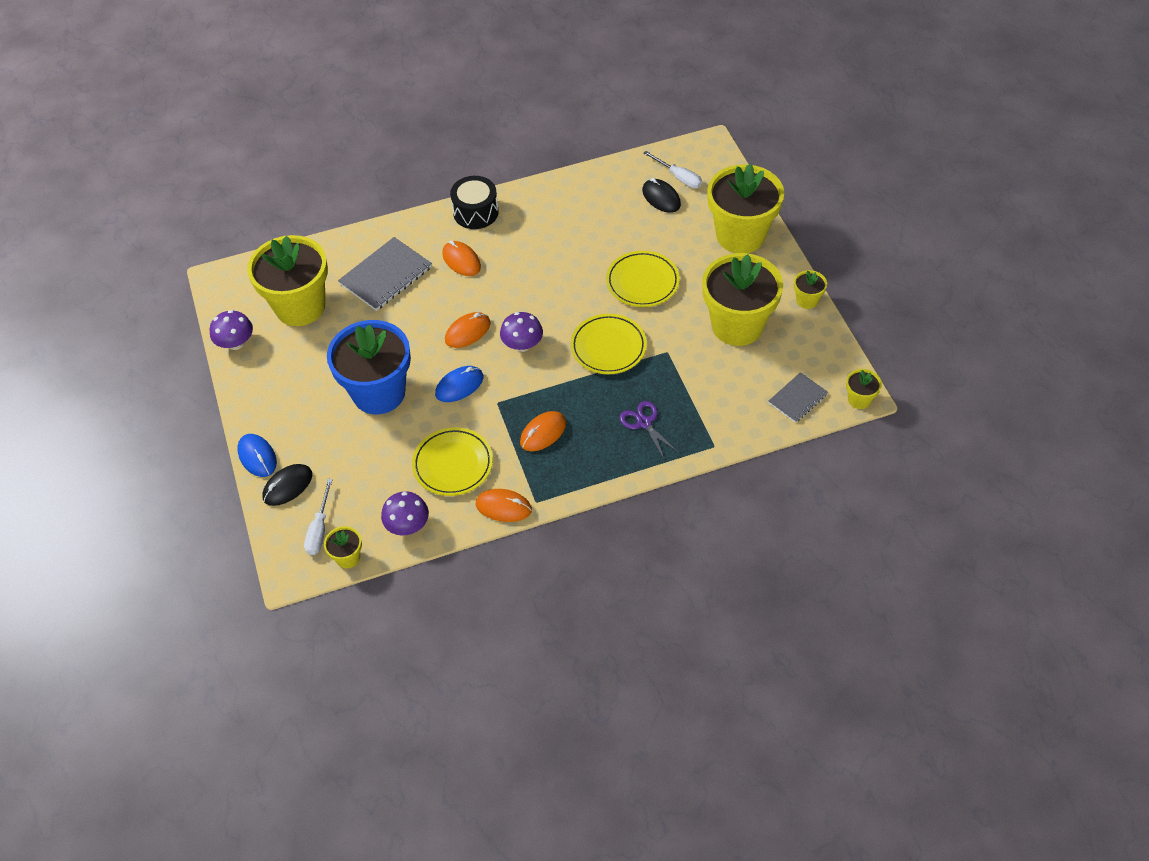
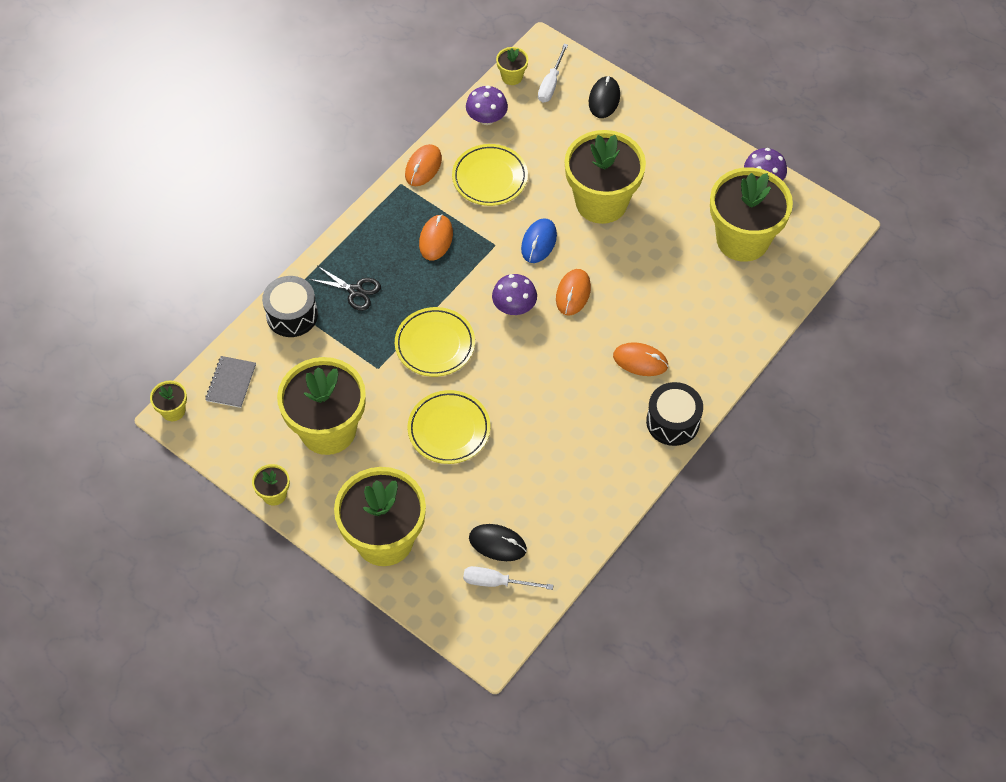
camera: 145 degrees right, 5 degrees up
blue mouse [238,434,277,477] -> none
white screwdriver [304,479,333,555] -> white screwdriver turned 135 degrees counterclockwise [538,44,568,102]
blue flower pot [327,320,411,415] -> yellow flower pot [564,130,646,224]
grey notebook [338,237,432,311] -> none
orange mouse [476,489,532,522] -> orange mouse turned 45 degrees counterclockwise [405,144,442,186]
purple scissors [620,401,679,461] -> black scissors [309,266,381,311]
none -> black drum [262,276,318,337]

